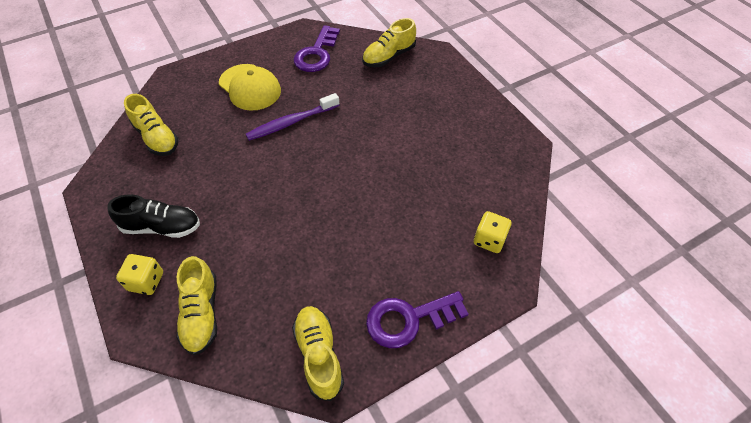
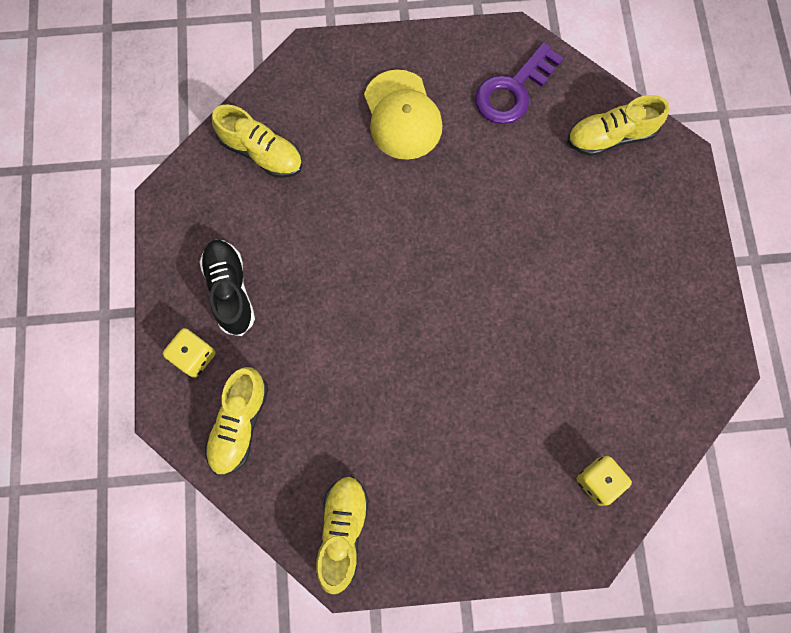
camera: 25 degrees right, 20 degrees up
black shoe [107,194,200,238] -> black shoe turned 135 degrees counterclockwise [200,239,255,336]
yellow shoe [124,94,179,156] -> yellow shoe turned 45 degrees counterclockwise [212,104,302,178]
purple toothbrush [246,93,340,141] -> none
purple key [366,291,469,348] -> none

